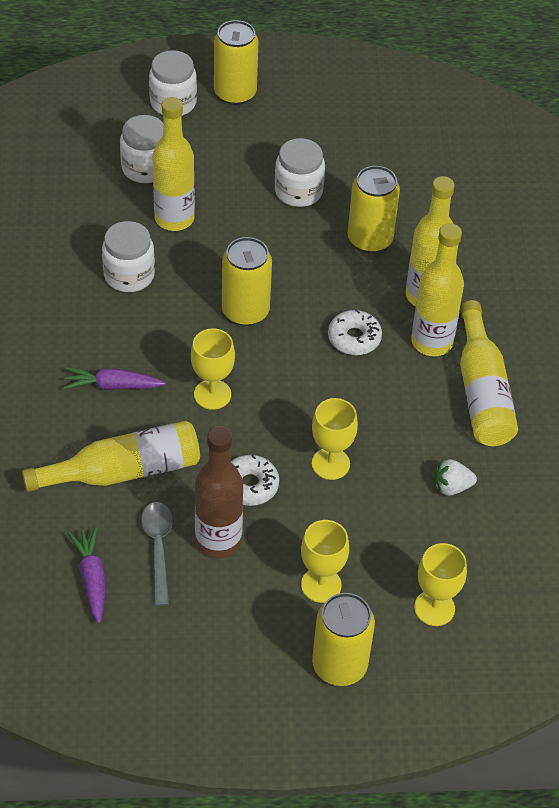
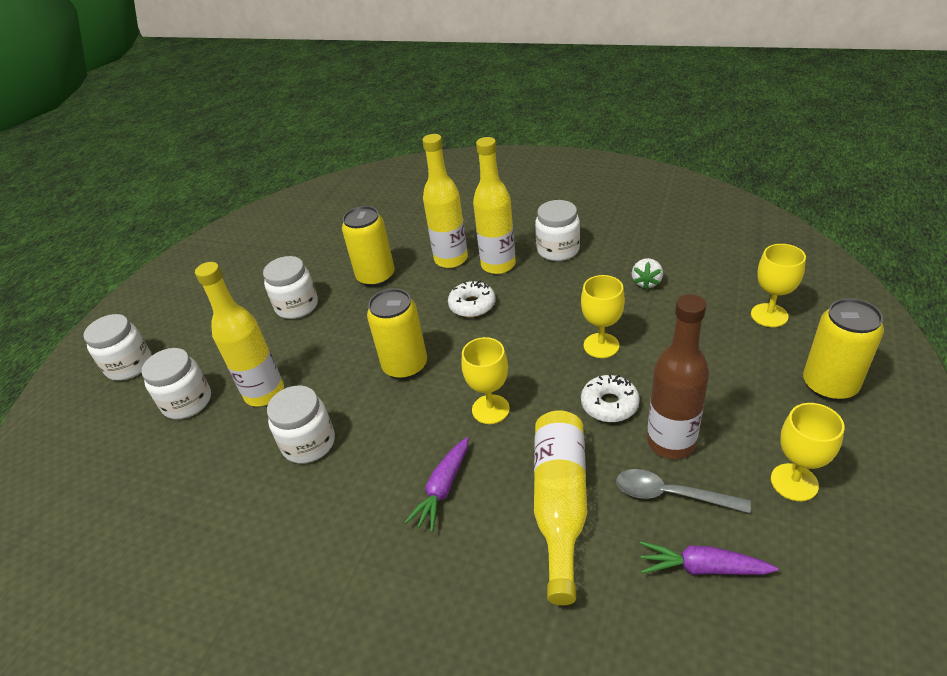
camera: 60 degrees left, 10 degrees down
yellow can [214,20,258,105] -> none
yellow goblet [301,520,349,603] -> yellow goblet moved to [771,403,844,501]
yellow bottle [460,300,518,446] -> white jar [535,200,580,261]

